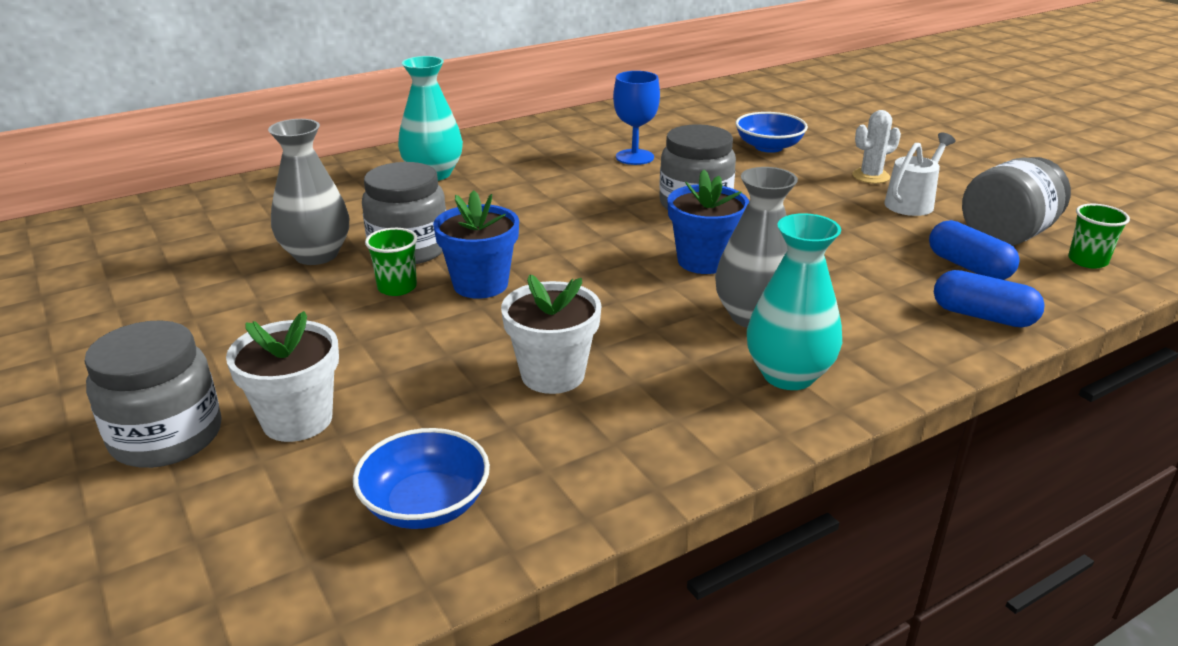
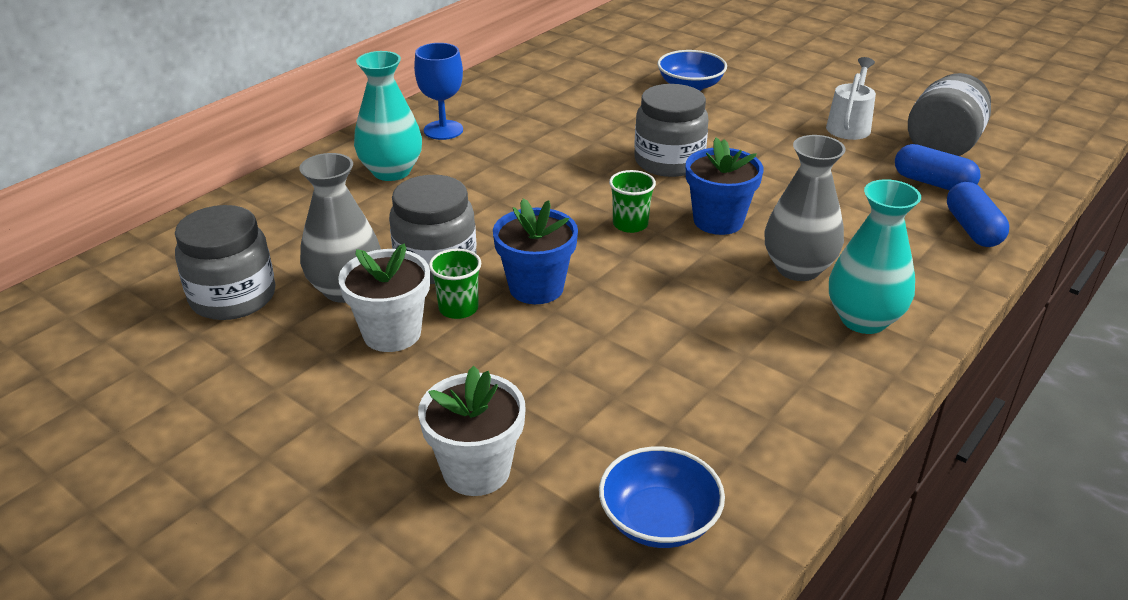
camera: 20 degrees left, 5 degrees up
grey jar [84,320,222,468] -> grey jar moved to [175,205,276,320]
white flower pot [501,275,601,394] -> white flower pot moved to [338,243,430,352]
blue goblet [613,71,660,165] -> blue goblet moved to [414,43,463,140]
white cactus [852,110,901,184] -> none
blue capsule [934,270,1045,327] -> blue capsule turned 75 degrees clockwise [947,182,1009,247]
green cup [1068,204,1130,269] -> green cup moved to [609,170,656,233]

